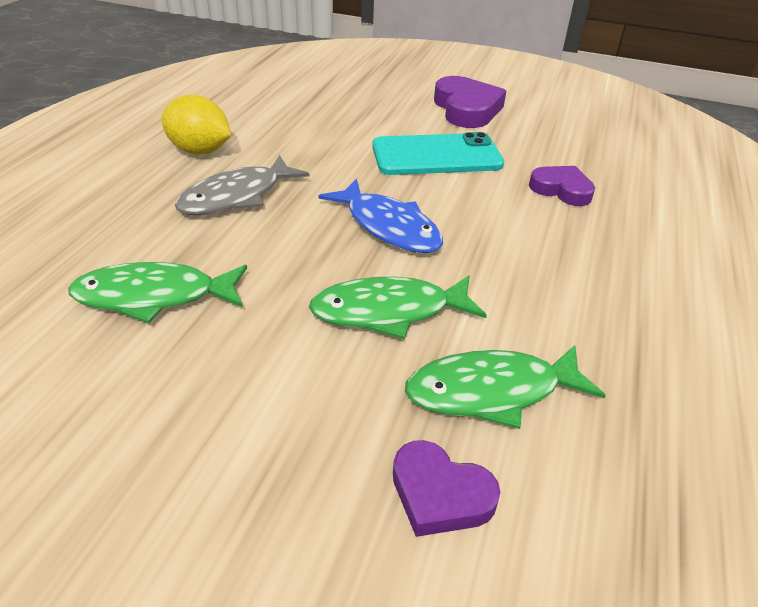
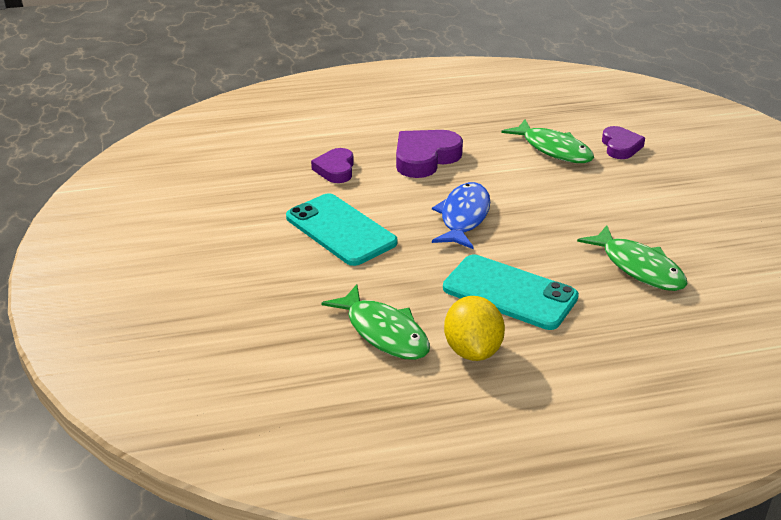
camera: 120 degrees left, 5 degrees down
grey fish [175,155,309,215] -> turquoise phone [443,255,579,330]
green fish [309,275,487,339] -> green fish moved to [321,284,430,360]
purple heart [434,76,506,128] -> purple heart moved to [396,130,463,178]

